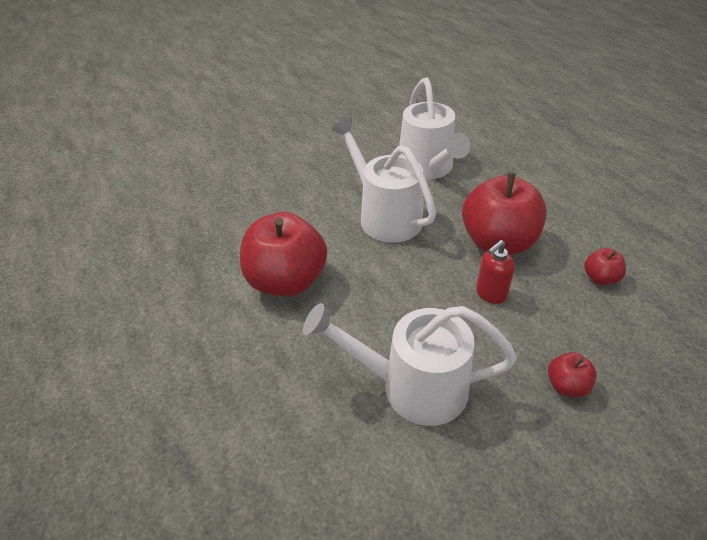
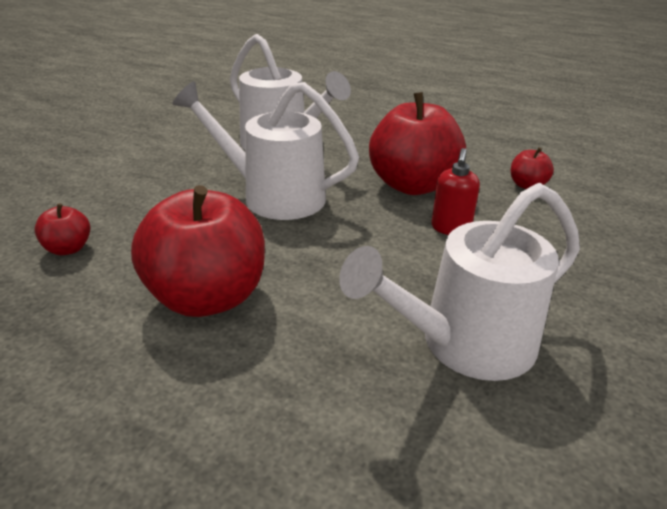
camera: 35 degrees left, 10 degrees down
red apple [548,352,597,397] -> red apple moved to [34,203,90,255]

